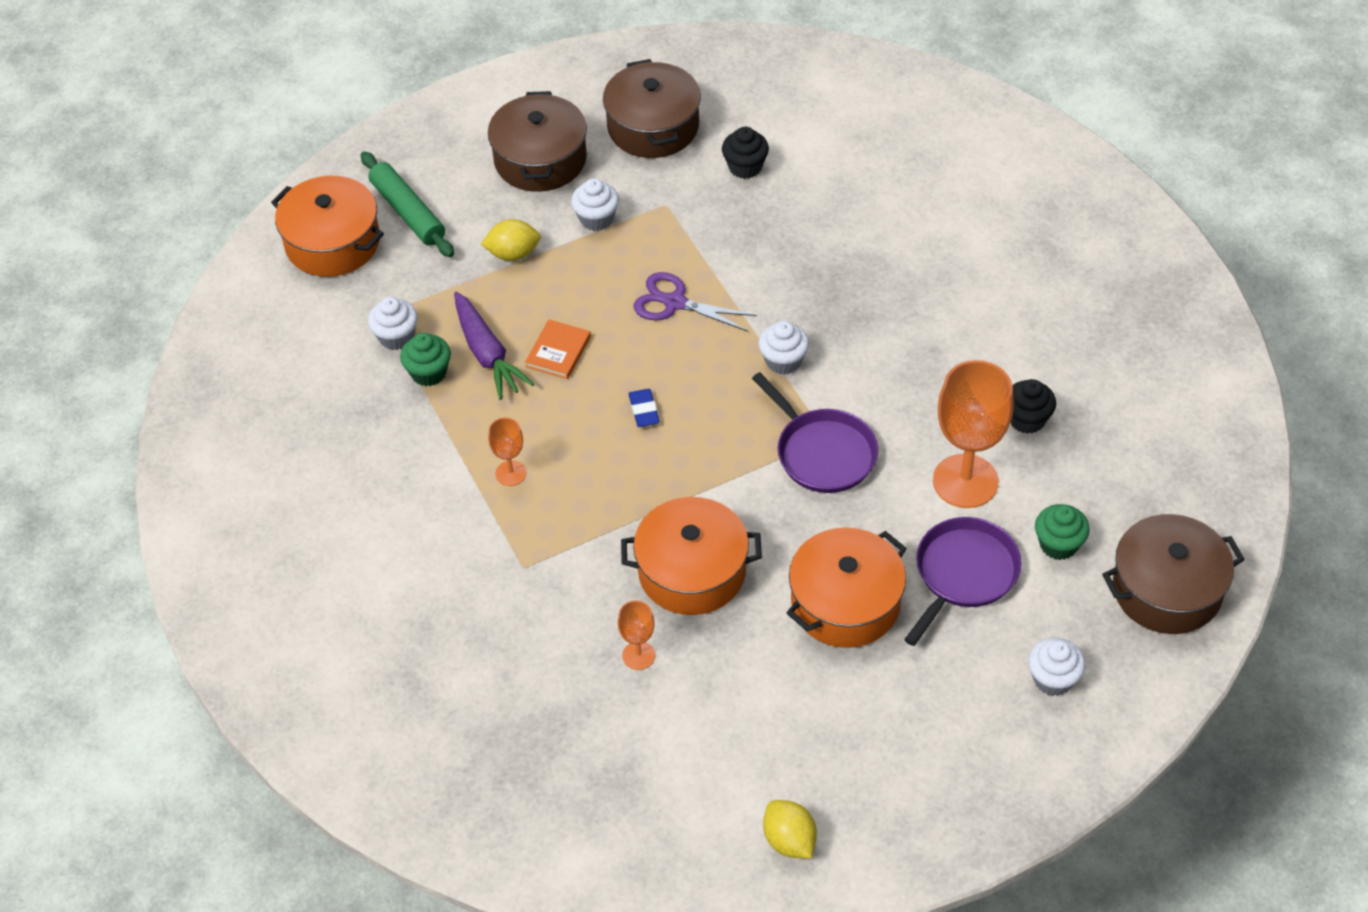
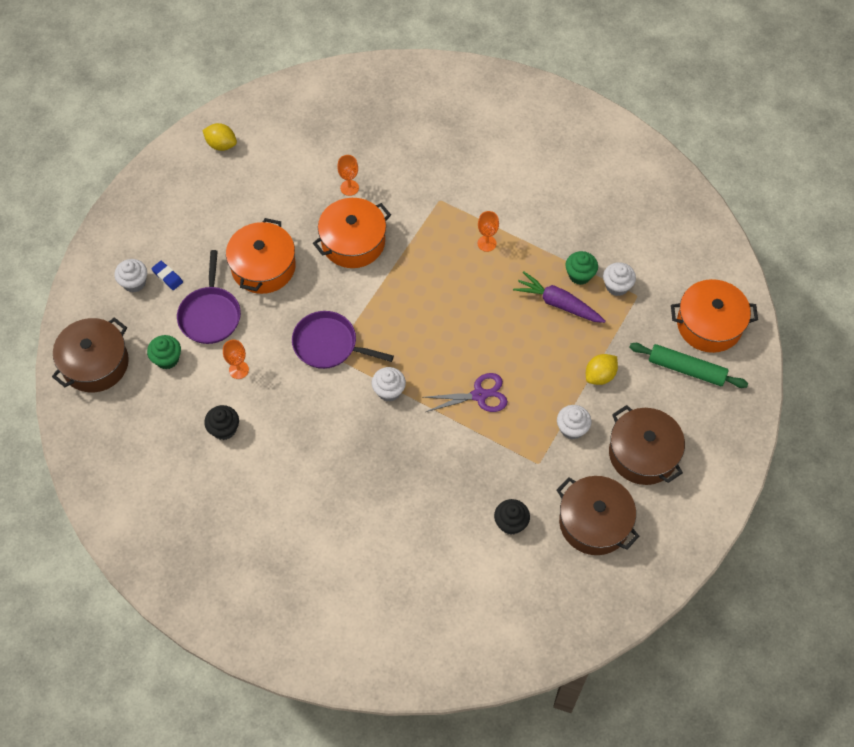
camera: 145 degrees right, 10 degrees up
orange book [525,319,591,379] -> none
blue eraser [628,389,660,427] -> blue eraser moved to [151,261,183,290]
orange goblet [933,360,1014,508] -> orange goblet [223,340,249,379], size x0.48

